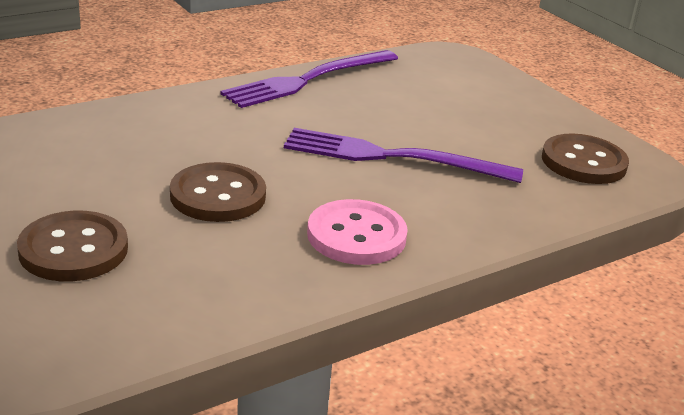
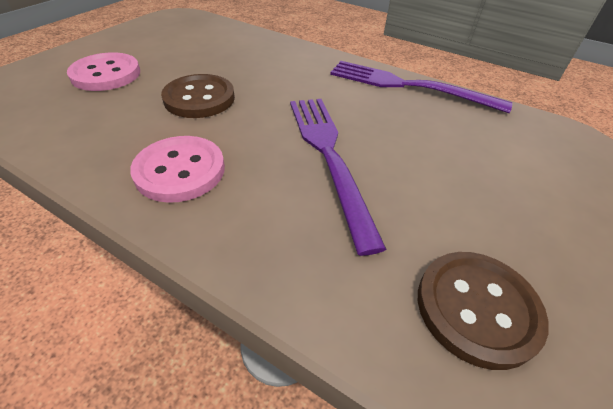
camera: 65 degrees right, 15 degrees up
brown button [17,211,128,281] -> pink button [67,52,140,91]

